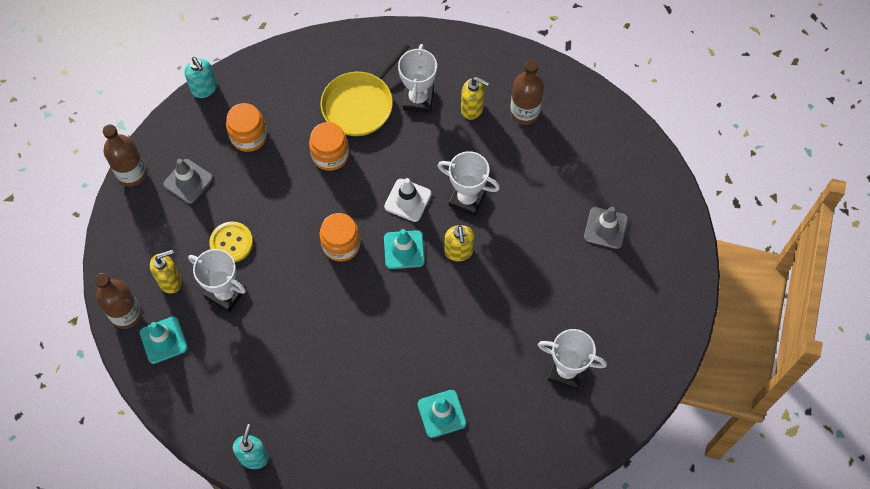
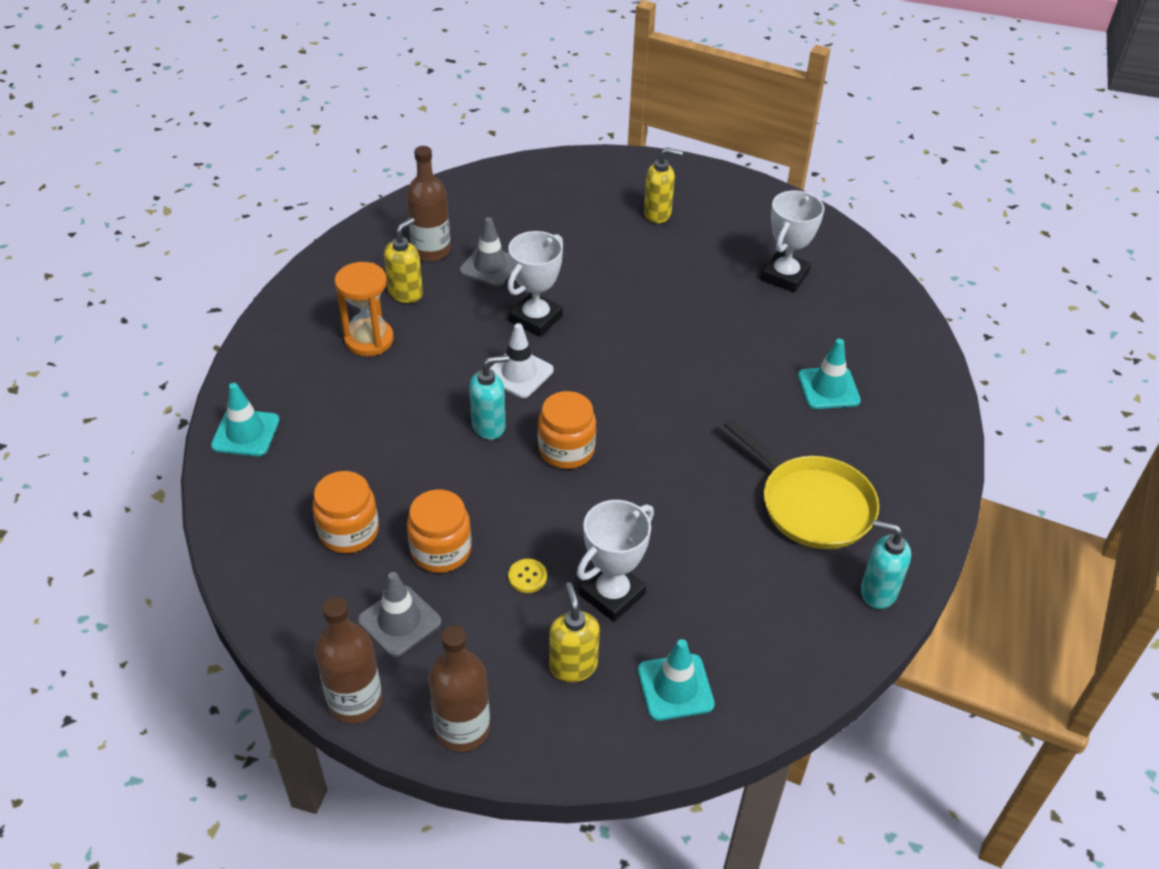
camera: 80 degrees left, 20 degrees down
brown bottle [95,273,142,329] -> brown bottle moved to [429,625,490,752]
turquoise soap dispenser [184,57,217,98] -> turquoise soap dispenser moved to [469,355,510,440]
yellow button [209,221,253,262] -> yellow button [508,559,547,593], size x0.57
orange jar [309,122,349,171] -> orange jar moved to [407,489,472,573]
yellow pan [320,43,410,136] -> yellow pan moved to [724,419,879,549]
turquoise traffic cone [384,229,425,269] -> turquoise traffic cone moved to [211,383,280,456]
white trophy [398,44,437,113] -> orange hourglass [335,262,394,356]
yellow soap dispenser [445,225,474,261] -> yellow soap dispenser moved to [644,148,683,223]
grey traffic cone [584,207,628,249] -> grey traffic cone moved to [459,217,512,287]

